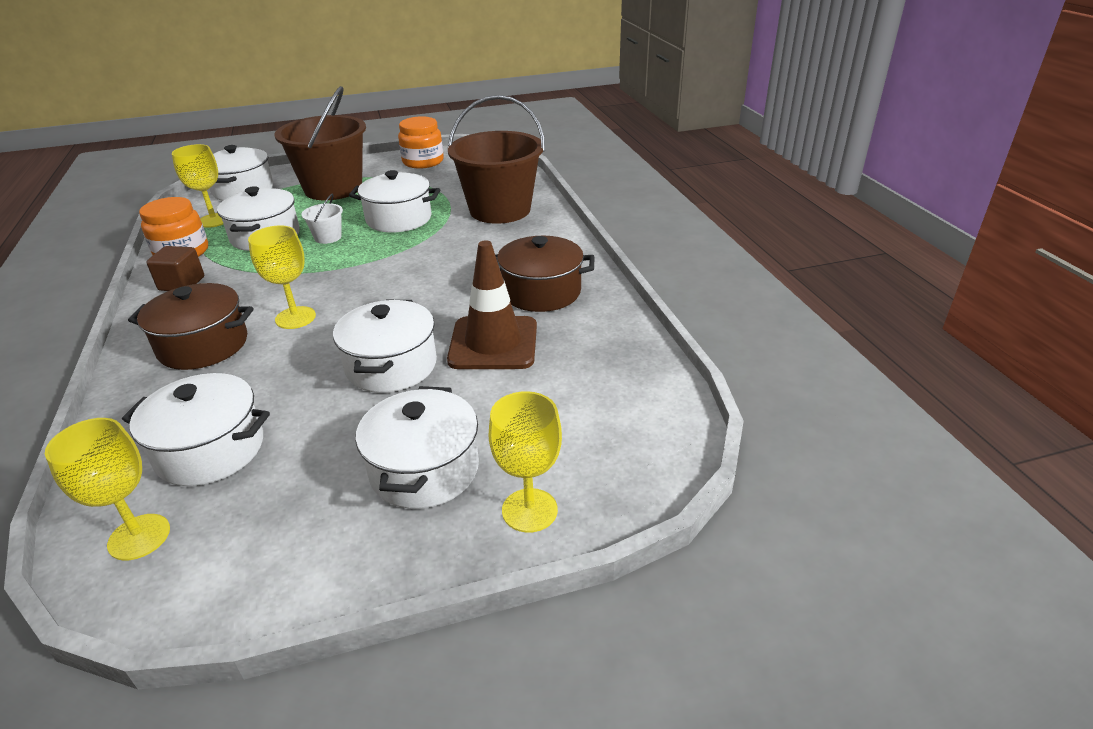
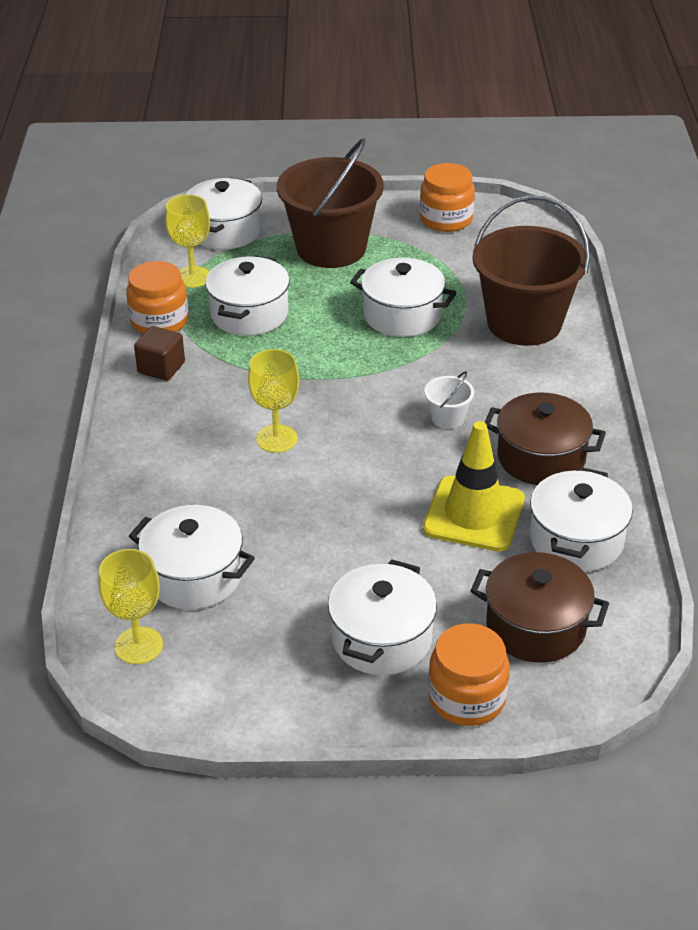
camera: 15 degrees right, 5 degrees up
brown pot [128,283,254,370] -> brown pot moved to [471,552,609,663]
white bucket [301,193,343,244] -> white bucket moved to [424,371,474,429]
white pot [333,300,437,393] -> white pot moved to [530,467,633,572]
brown traffic cone [447,240,537,369] -> yellow traffic cone [423,421,525,551]
yellow goblet [488,391,562,533] -> orange jar [428,623,510,726]

